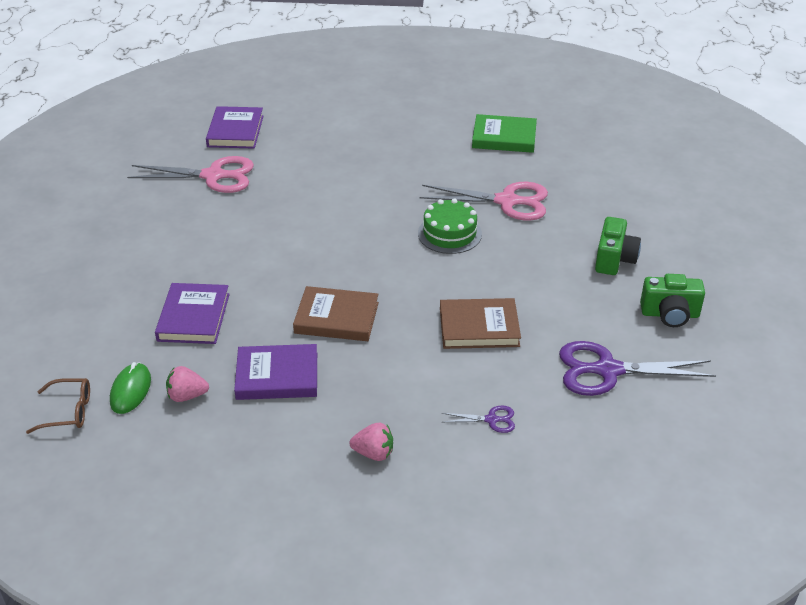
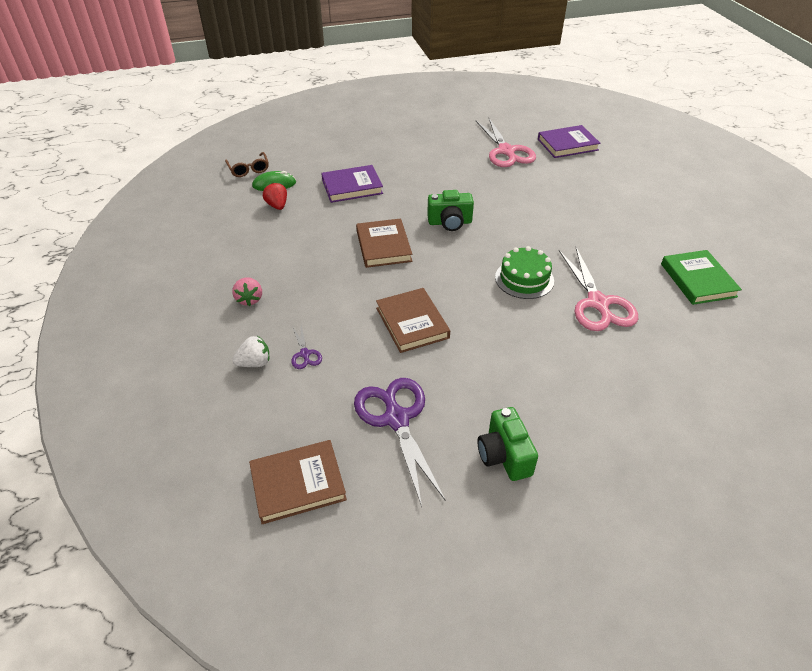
camera: 70 degrees right, 5 degrees up
pink strawberry [166,366,209,402] -> red strawberry [263,182,287,210]
purple book [234,344,317,400] -> none
green camera [595,217,641,275] -> green camera moved to [427,190,474,231]
none -> white strawberry [232,336,270,367]
none -> brown book [249,440,347,524]

